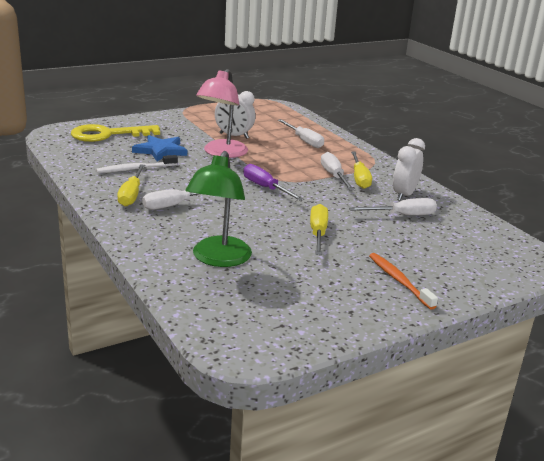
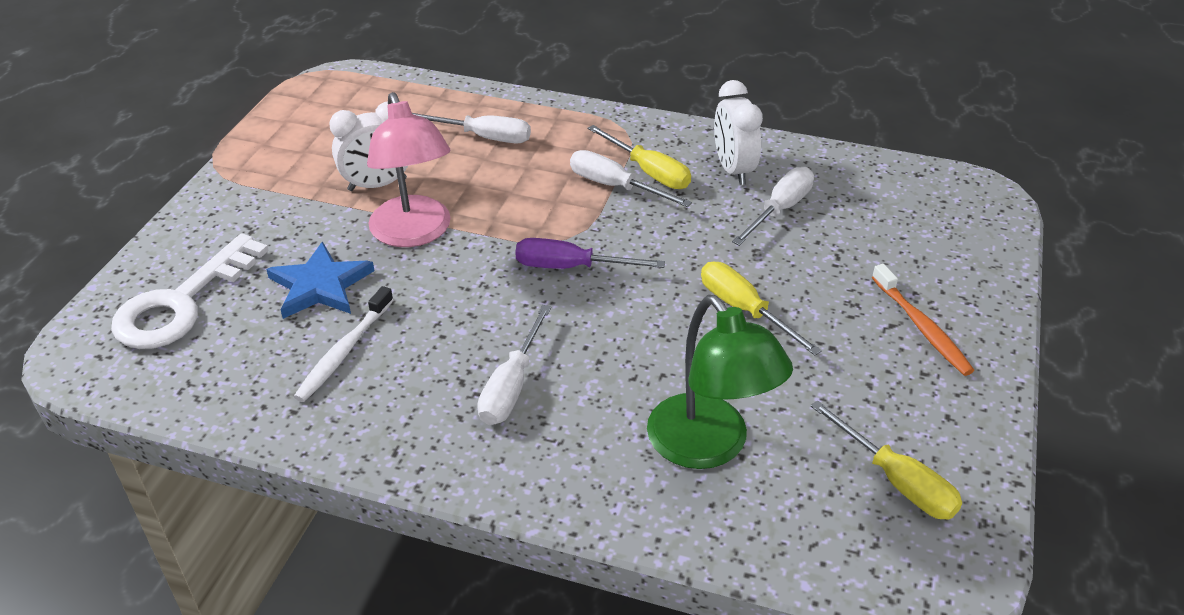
camera: 40 degrees left, 15 degrees up
yellow key [71,124,160,142] -> white key [111,233,269,349]
yellow screwdriver [117,164,145,207] -> yellow screwdriver moved to [811,400,962,520]
orange toothbrush [369,253,438,310] -> orange toothbrush turned 135 degrees counterclockwise [872,264,974,376]

